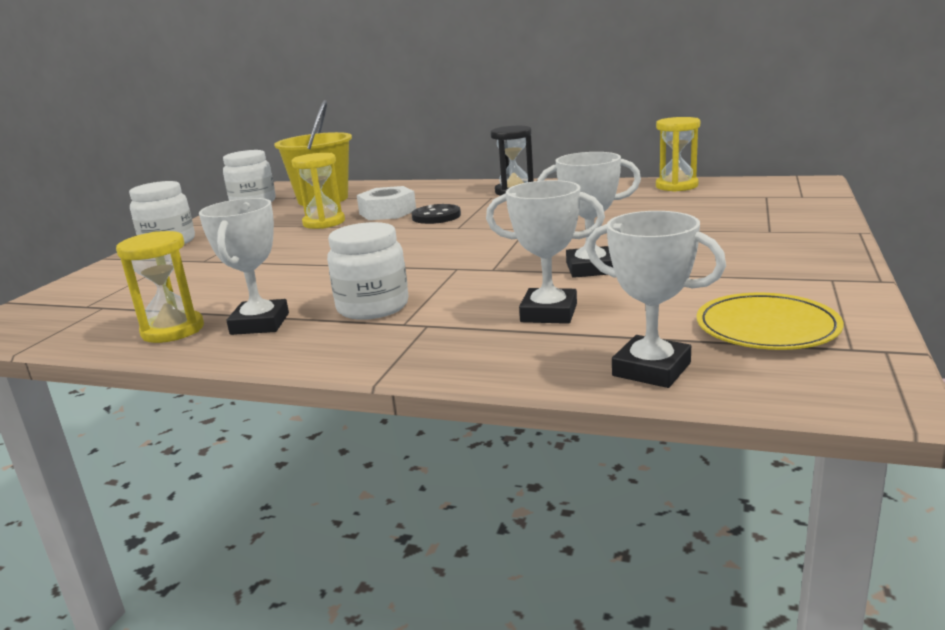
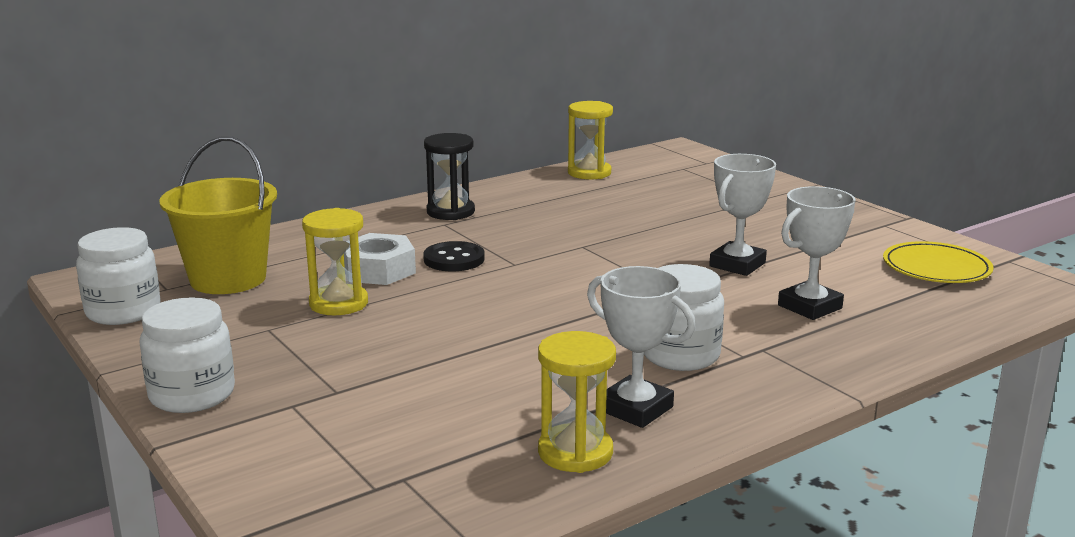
camera: 55 degrees left, 0 degrees up
white trophy [586,211,726,388] -> none

